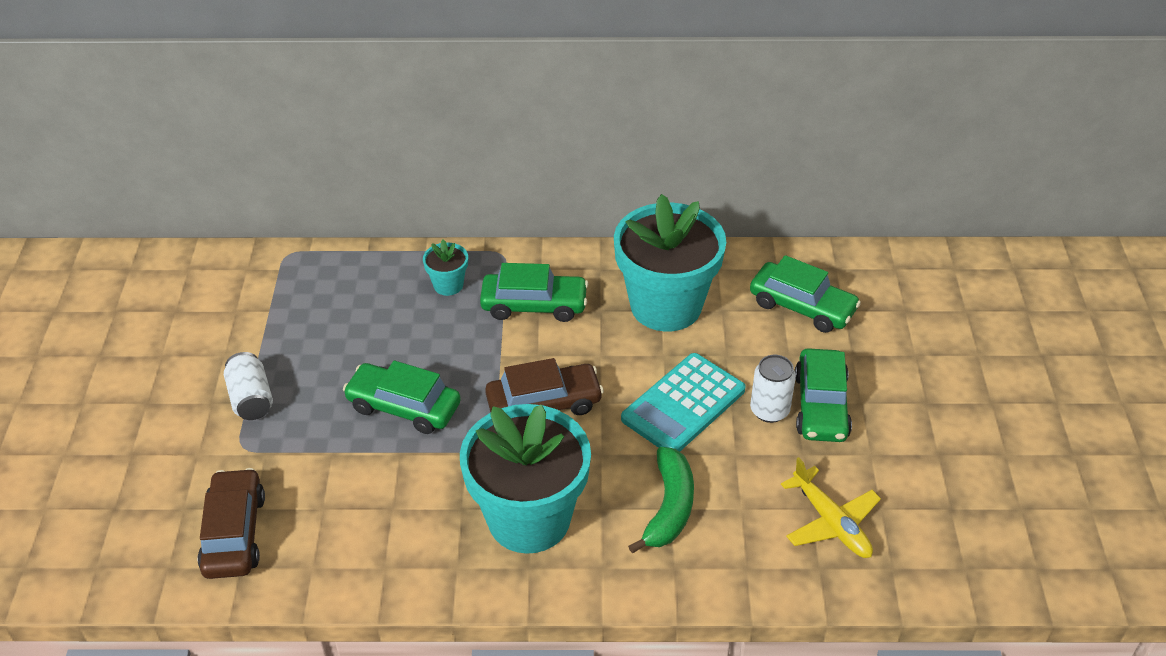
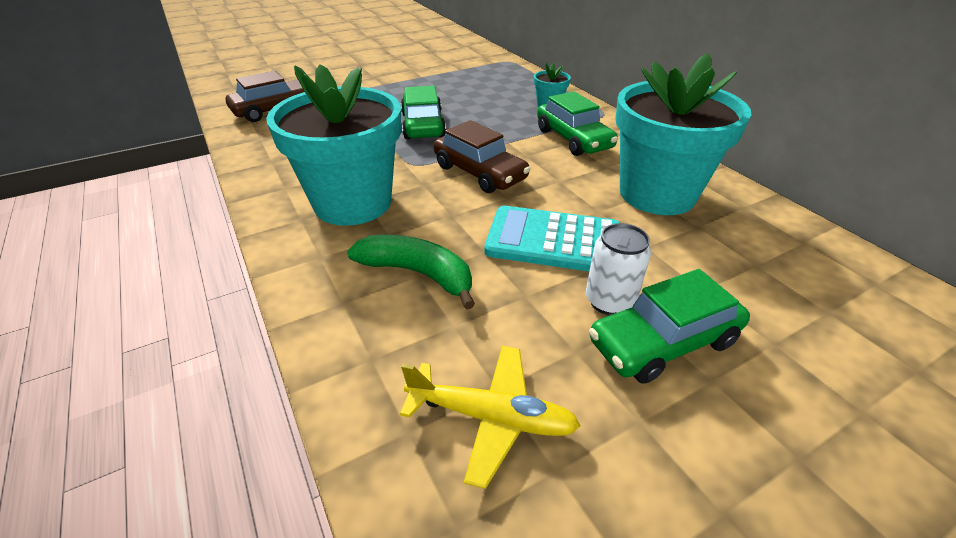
camera: 60 degrees right, 5 degrees down
white can [224,352,273,420] -> none
green banana [628,447,694,553] -> green banana turned 135 degrees counterclockwise [347,234,475,310]
green car [750,255,861,333] -> none
yellow plane [781,457,881,558] -> yellow plane turned 105 degrees counterclockwise [400,346,581,489]

